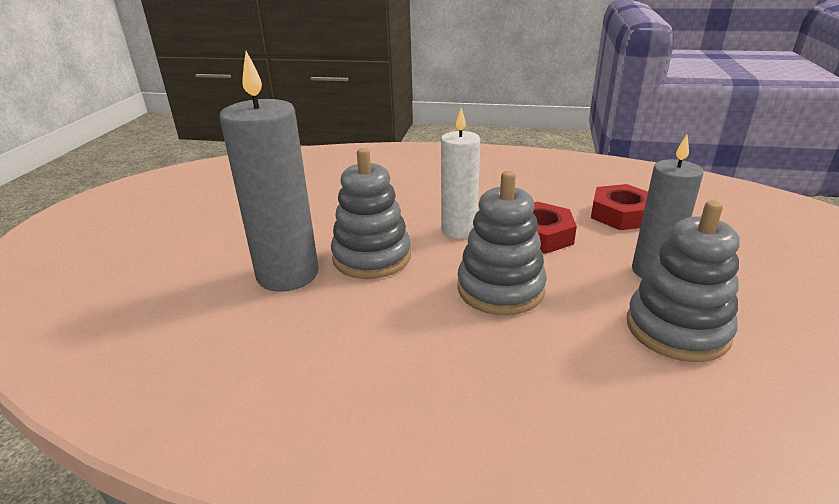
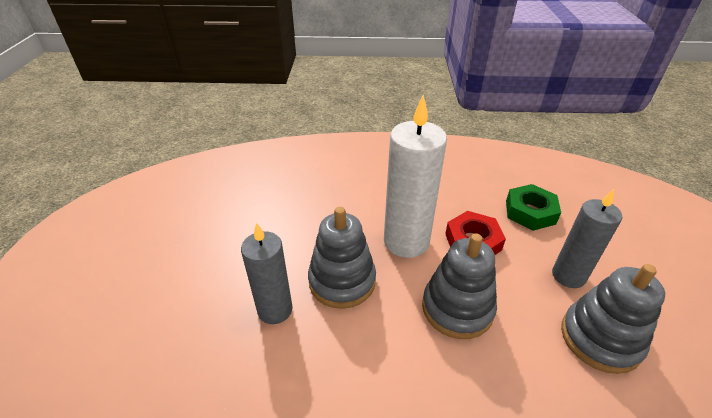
camera: 10 degrees left, 10 degrees up
grey candle [220,51,319,292] -> grey candle [241,223,293,324], size x0.65
white candle [441,108,480,239] -> white candle [384,95,447,258], size x1.53
red nut [591,184,648,230] -> green nut [506,184,561,231]

